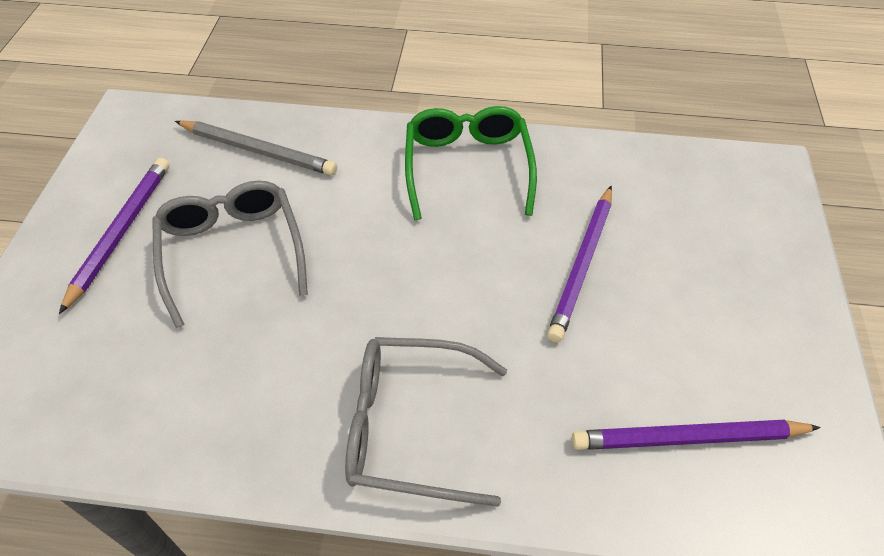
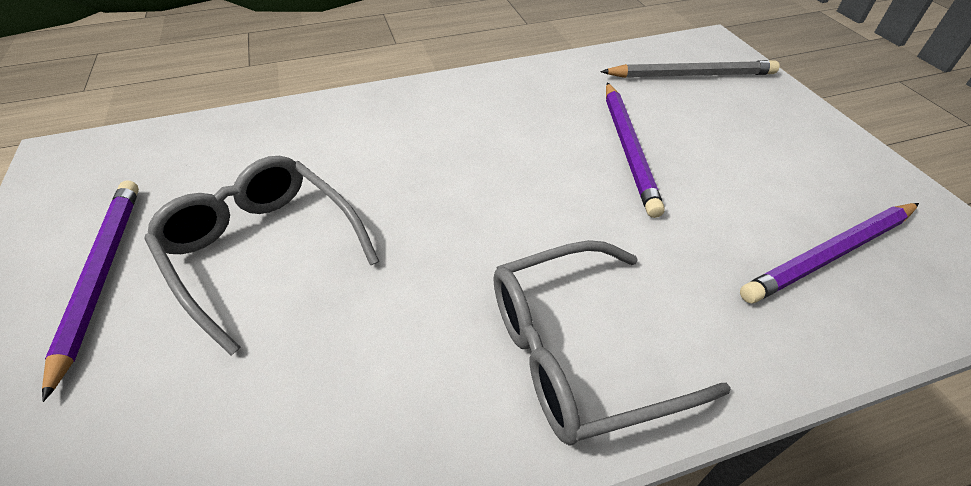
camera: 25 degrees left, 5 degrees down
grey pencil [175,120,337,175] -> grey pencil moved to [600,60,779,78]
green glasses [405,106,537,220] -> none

